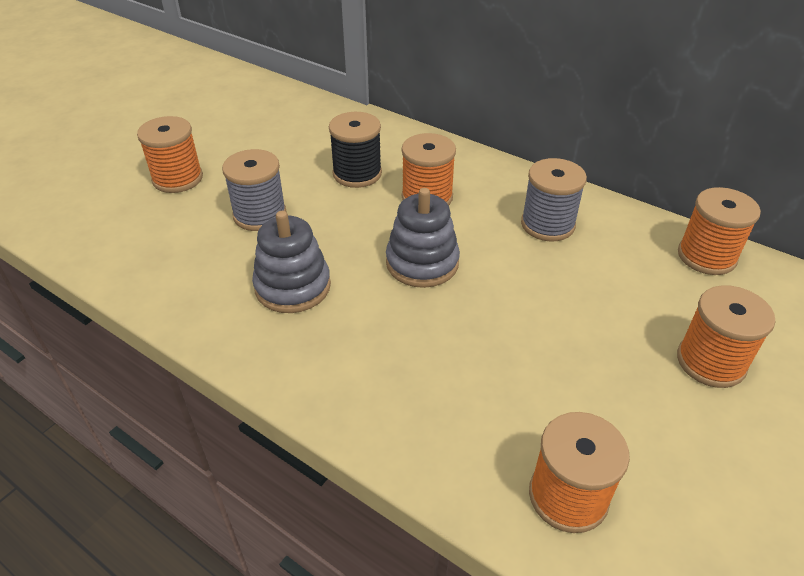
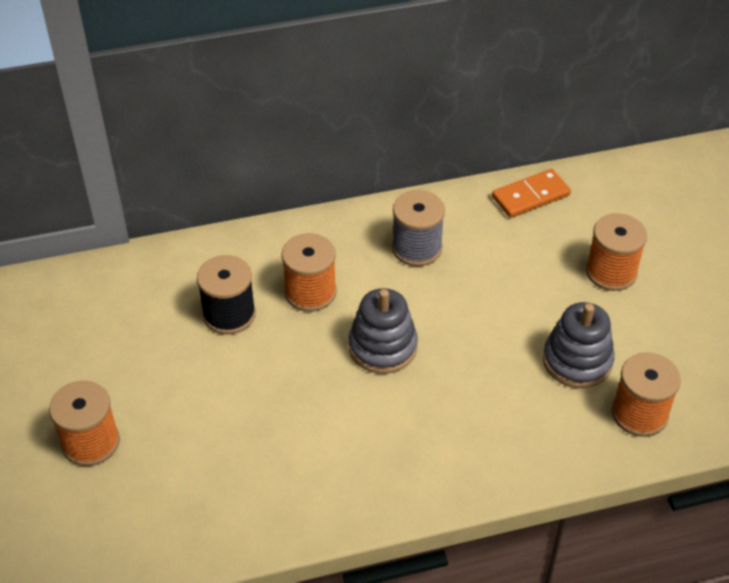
camera: 50 degrees left, 5 degrees up
grey spool [222,149,287,231] -> none
grey stacking toy [252,211,331,313] -> grey stacking toy moved to [543,302,615,388]
orange spool [678,187,761,275] -> orange domino [492,169,571,218]

